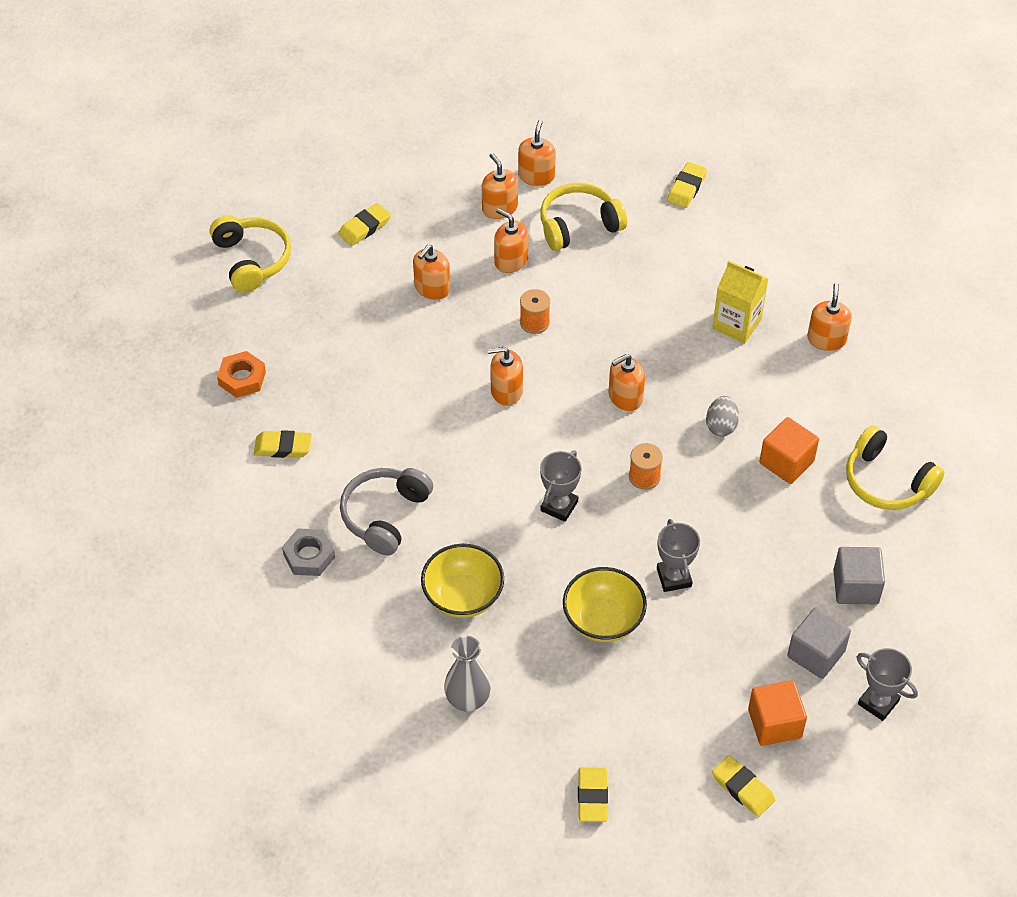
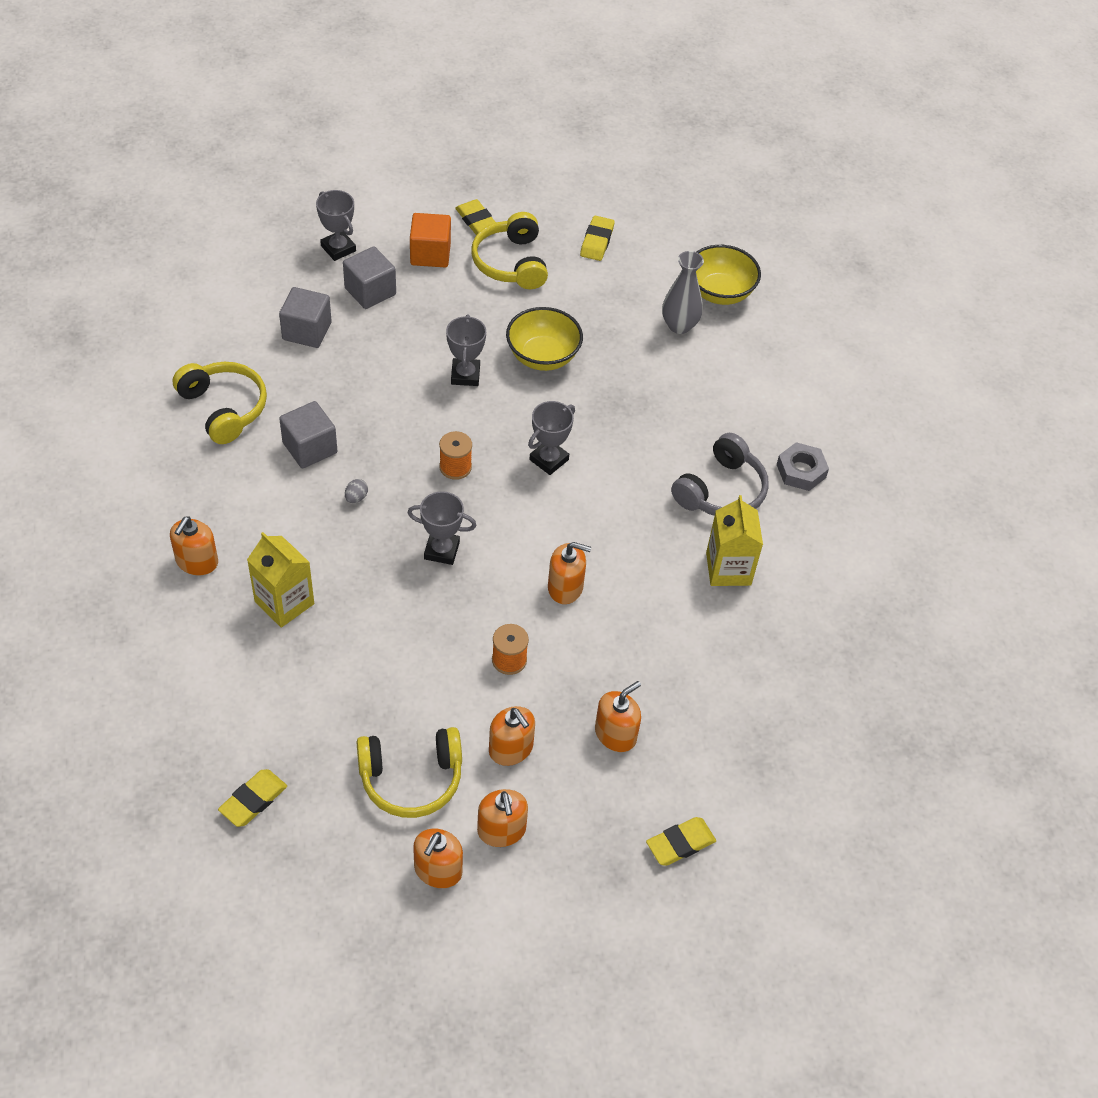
camera: 170 degrees left, 0 degrees up
yellow headphones [210,216,291,293] -> yellow headphones moved to [471,212,548,289]
orange nut [217,351,266,398] -> none
yellow eraser [254,430,312,458] -> none
yellow bowl [421,544,504,618] -> yellow bowl moved to [696,245,761,305]
orange soap dispenser [608,354,645,411] -> grey trophy [408,491,476,565]
grey egg [706,396,739,436] -> grey egg [345,479,368,503], size x0.62
orange cube [759,417,819,484] -> grey cube [279,401,337,468]
none -> yellow carton [706,495,763,586]

